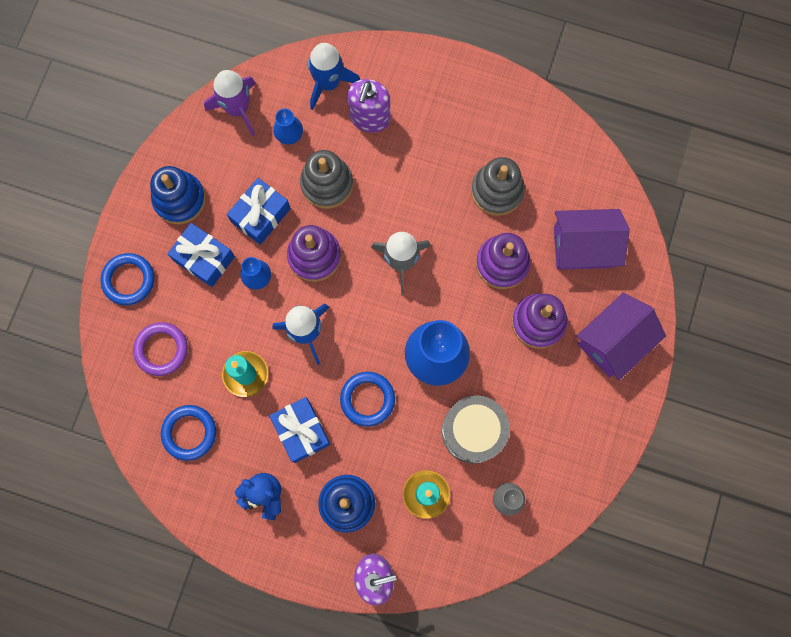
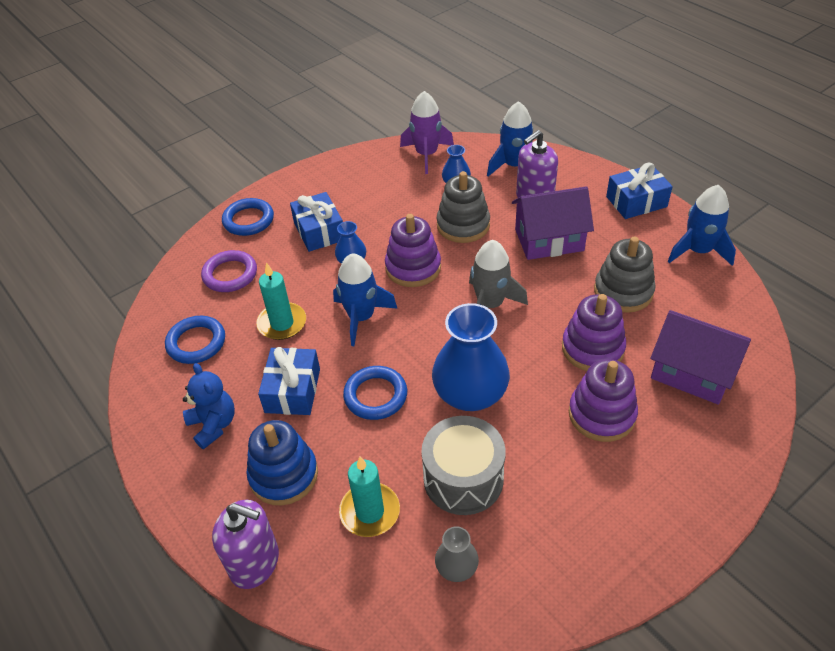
camera: 35 degrees right, 30 degrees down
blue stacking toy [150,166,206,224] -> none
blue gift [227,178,291,245] -> blue gift moved to [606,163,673,219]
purple house [576,293,666,380] -> purple house moved to [512,186,594,260]
none -> blue rocket [668,185,736,266]

